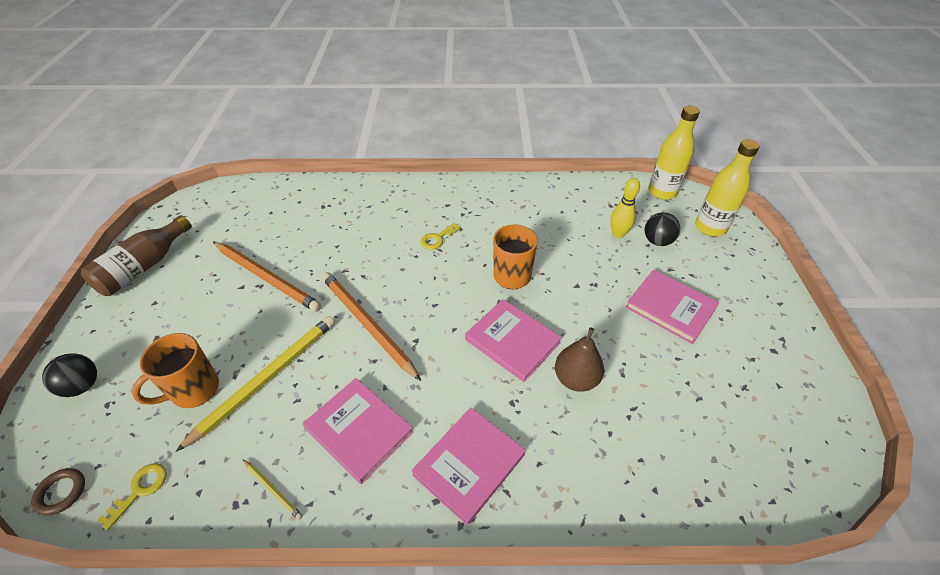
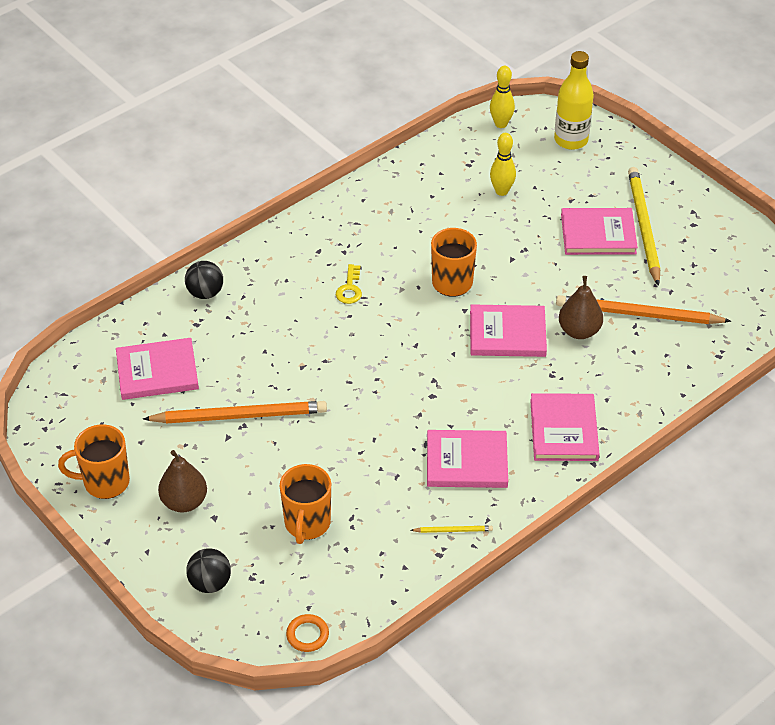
camera: 40 degrees left, 0 degrees up
brown ring [31,468,85,516] -> orange ring [286,614,329,652]
brown bottle [81,215,192,296] -> orange mug [58,424,130,499]
yellow key [97,463,167,530] -> none
yellow pencil [176,316,335,452] -> yellow pencil moved to [628,167,660,286]
orange pencil [322,272,421,381] -> orange pencil moved to [556,295,731,324]
black ball [644,212,680,246] -> black ball moved to [185,261,223,299]
yellow bottle [648,106,700,200] -> yellow bowling pin [490,66,515,128]
none -> pink book [116,338,199,400]
none -> brown pear [158,450,207,512]

